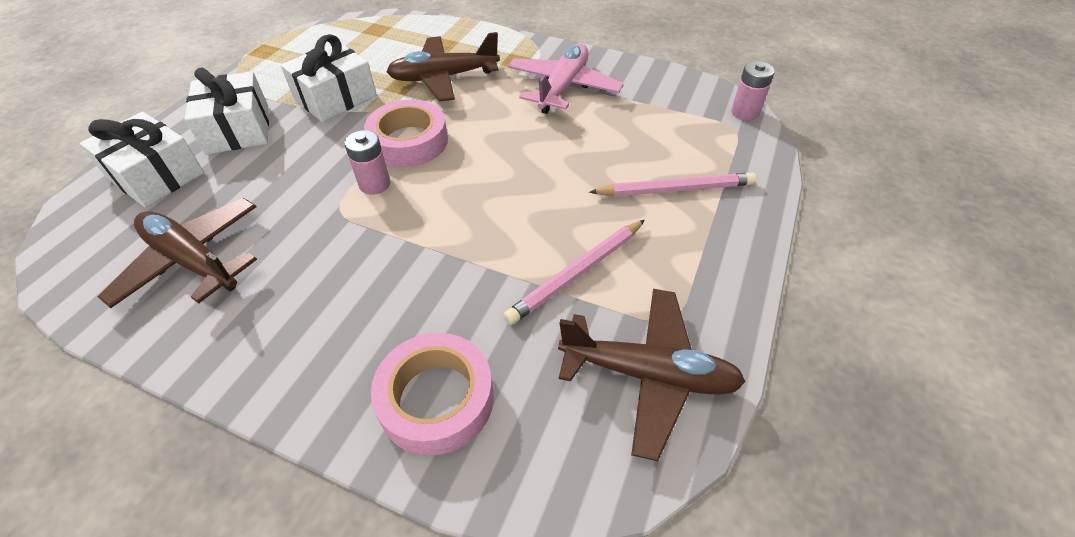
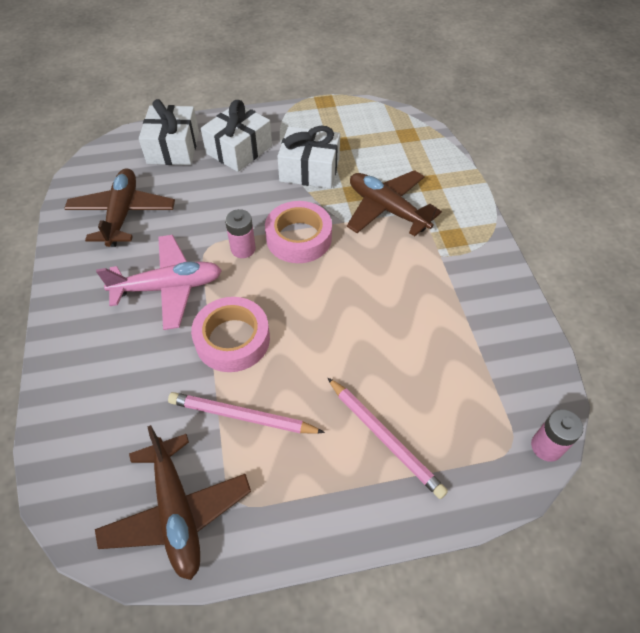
camera: 55 degrees right, 5 degrees up
pink tape [371,333,494,456] -> pink tape moved to [191,297,270,372]
pink plane [507,43,624,114] -> pink plane moved to [96,235,222,330]

